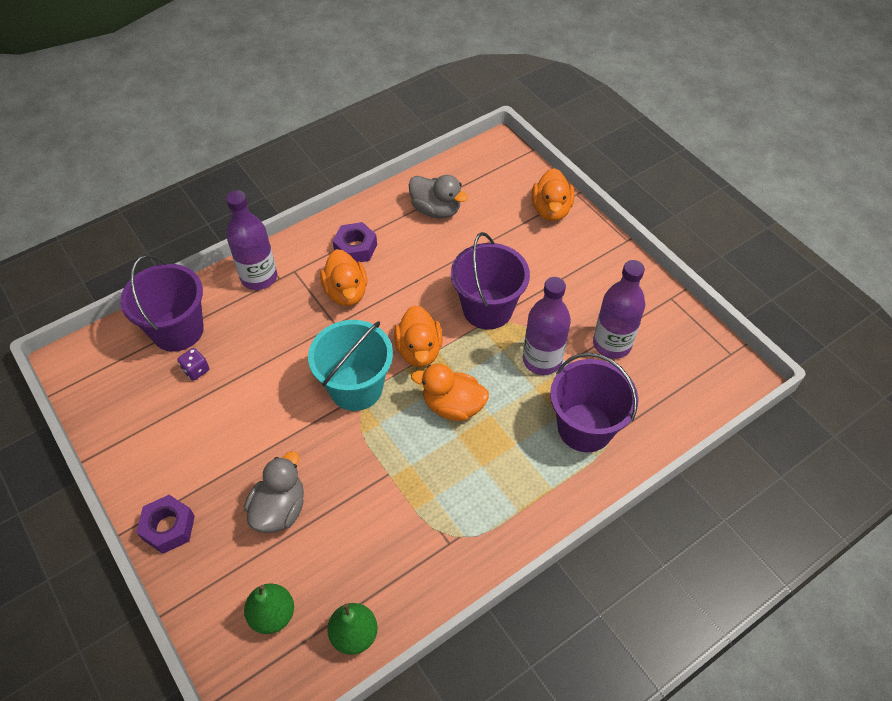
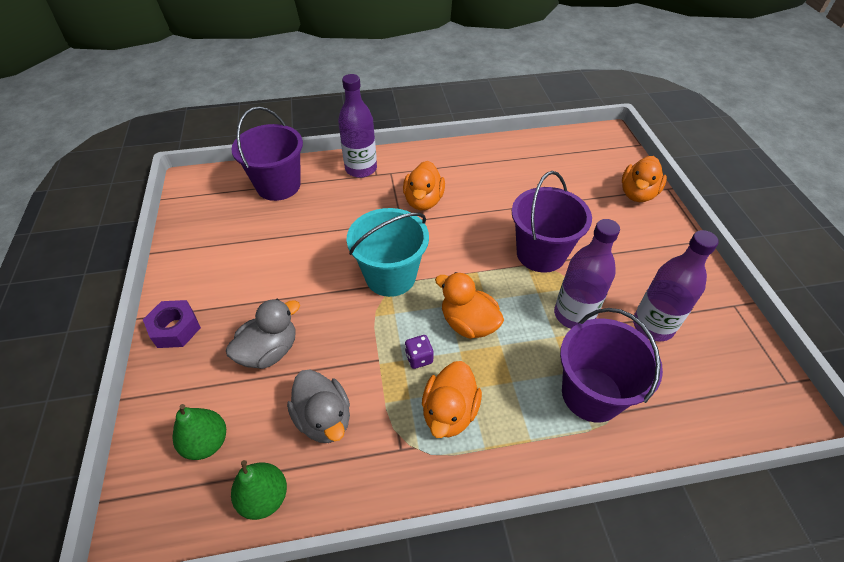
camera: 25 degrees right, 5 degrees down
purple dice [177,348,209,381] -> purple dice moved to [405,335,434,369]
purple nut [333,222,377,263] -> none
orange duck [394,305,443,367] -> orange duck moved to [422,361,482,438]
grey duck [409,175,468,219] -> grey duck moved to [287,370,350,443]

